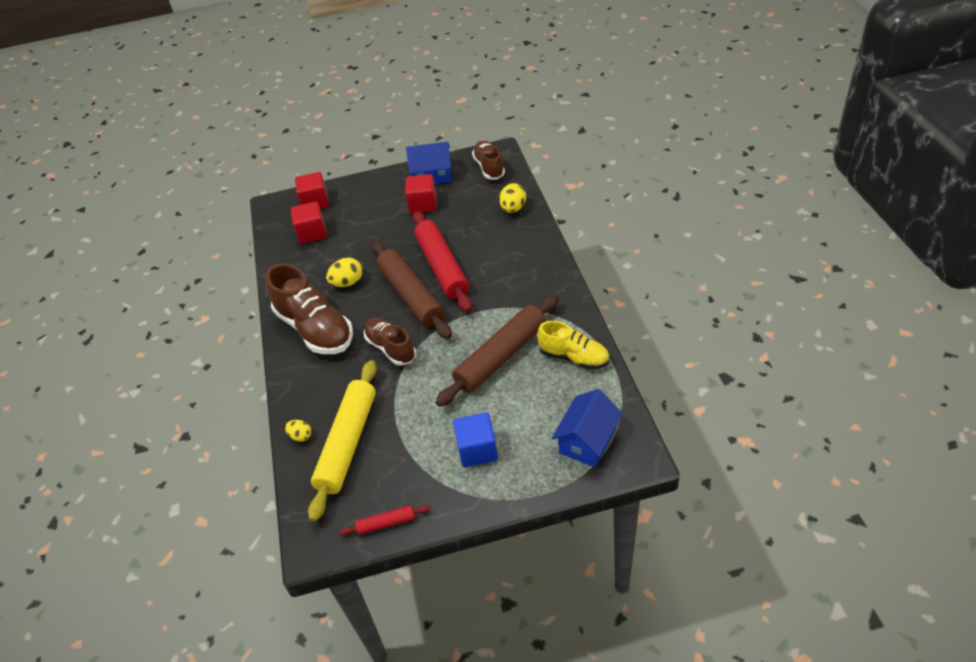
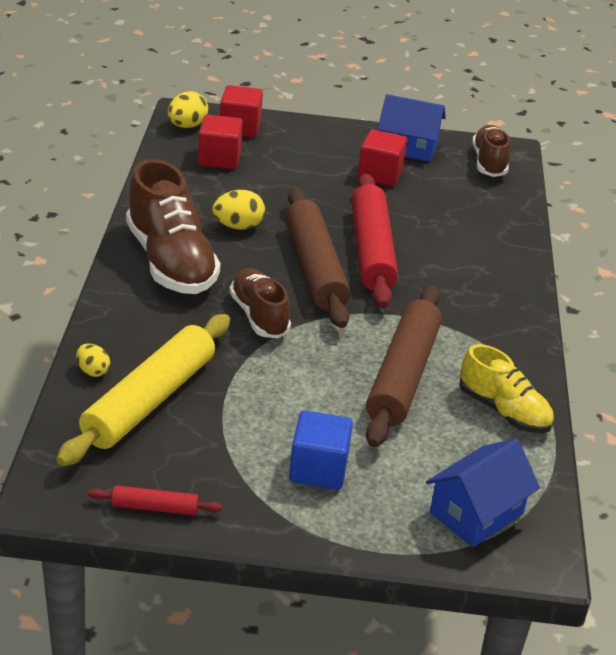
camera: 10 degrees right, 10 degrees down
brown rolling pin [435,294,559,407] -> brown rolling pin turned 45 degrees counterclockwise [366,286,442,447]
yellow egg [499,183,526,213] -> yellow egg moved to [168,91,208,128]

